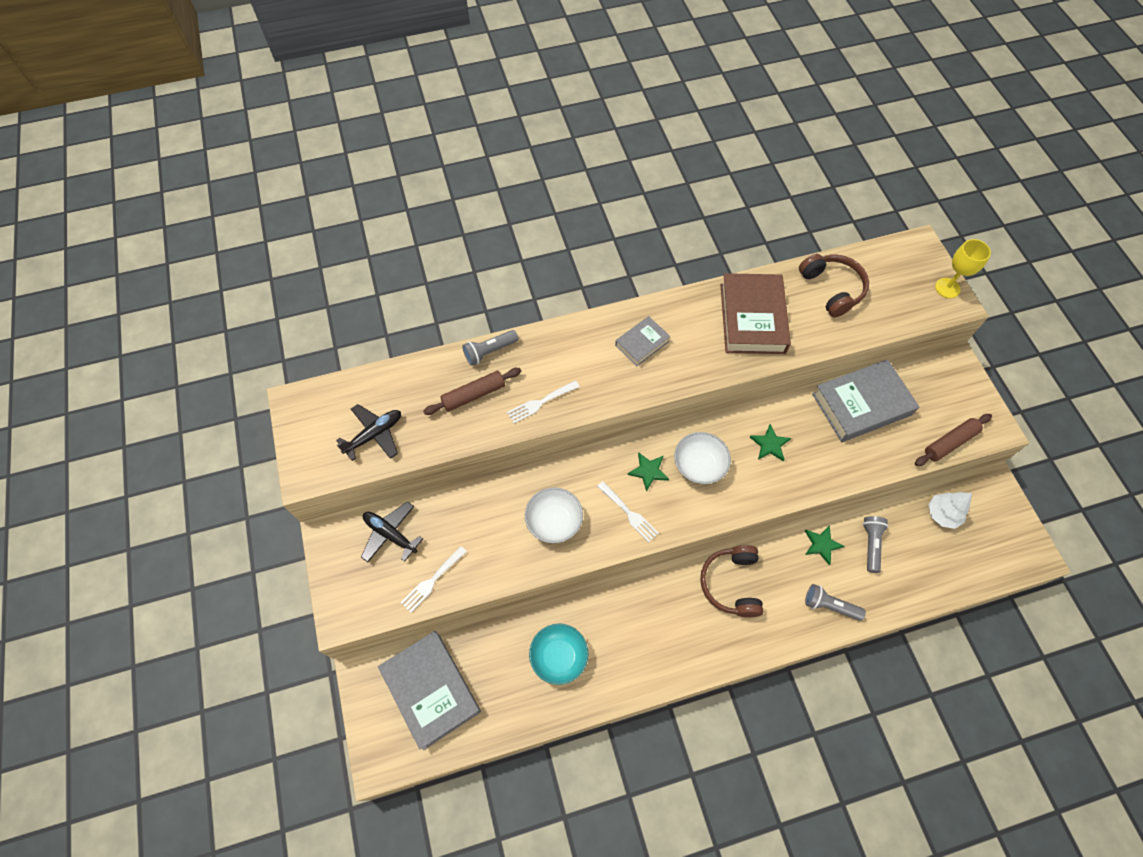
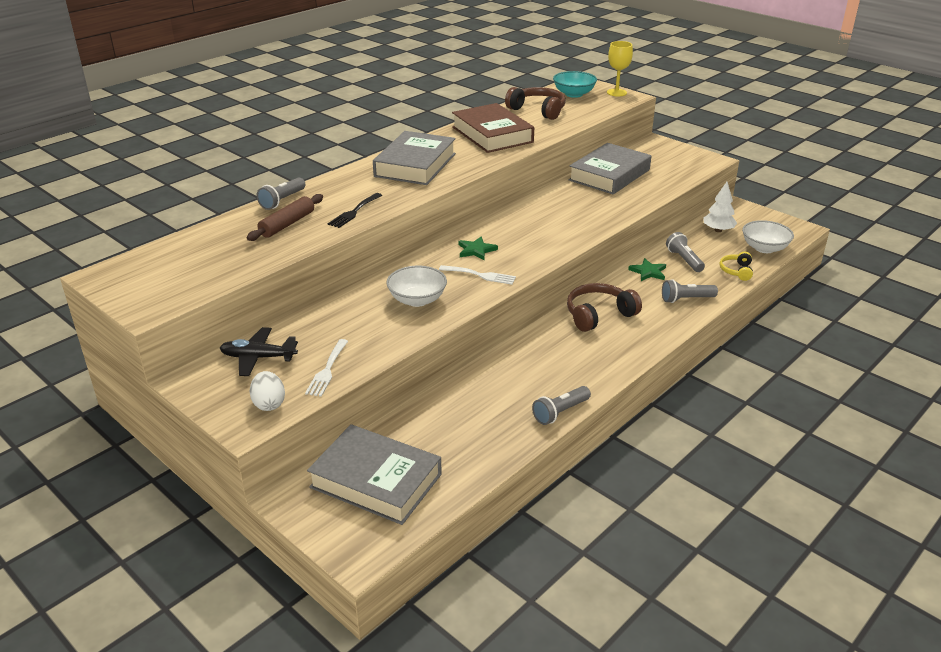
camera: 30 degrees left, 30 degrees down
black plane [336,404,401,461] -> none
white fork [507,380,580,424] -> black fork [328,193,382,228]
turquoise bowl [529,624,588,685] -> turquoise bowl moved to [553,71,597,98]
grey book [615,316,670,366] -> grey book [373,131,456,185], size x1.88
white bowl [674,432,731,484] -> white bowl moved to [742,220,794,253]
brown headphones [700,545,764,618] -> brown headphones turned 90 degrees clockwise [567,283,642,332]
green star [750,424,791,461] -> none
brown rolling pin [915,414,992,466] -> none
none -> white egg [250,371,285,411]
none -> grey flashlight [532,386,591,425]
none -> yellow headphones [719,252,753,281]

